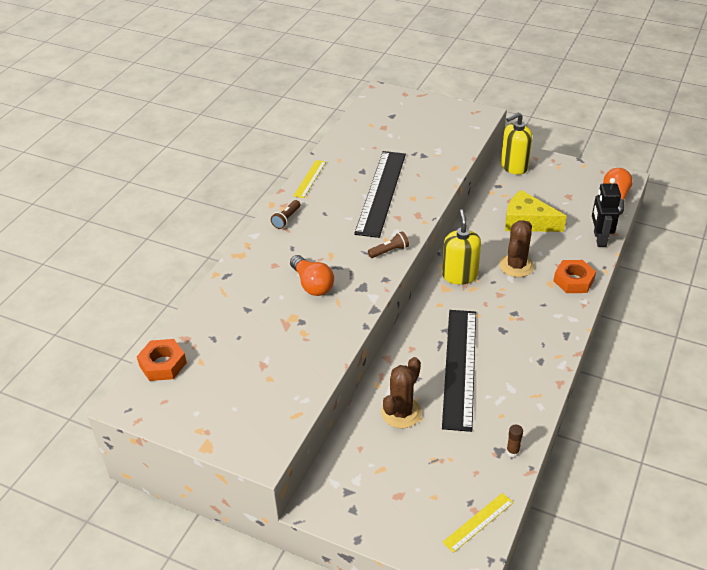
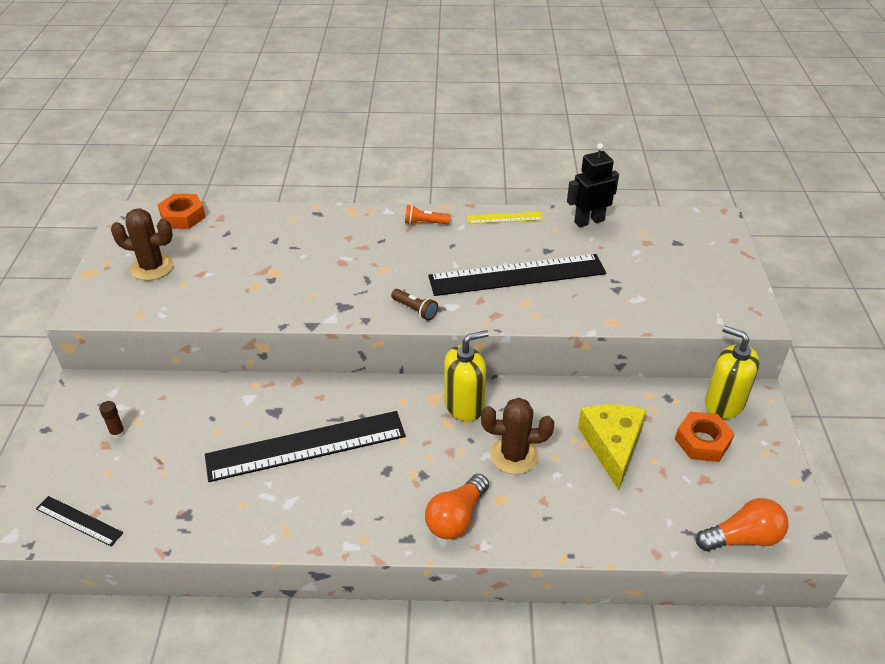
camera: 65 degrees right, 0 degrees up
brown flashlight [271,200,300,229] -> orange flashlight [405,205,450,225]
orange light bulb [290,255,334,296] -> orange light bulb moved to [425,474,489,539]
brown cactus [381,357,422,429] -> brown cactus moved to [111,208,174,281]
yellow ruler [443,493,513,553] -> black ruler [36,496,123,546]
brown glue stick [506,425,523,457] -> brown glue stick moved to [99,401,125,439]
orange nut [553,260,596,293] -> orange nut moved to [675,412,735,462]
black robot [592,178,621,247] -> black robot moved to [567,143,619,227]

